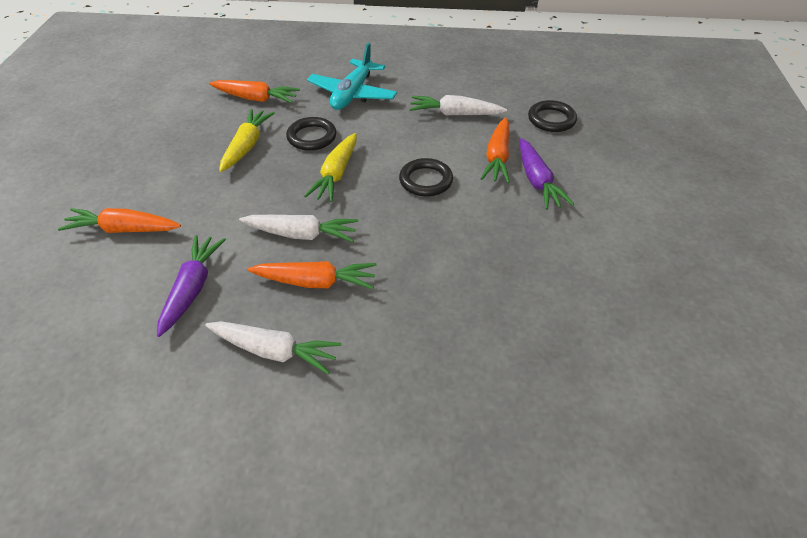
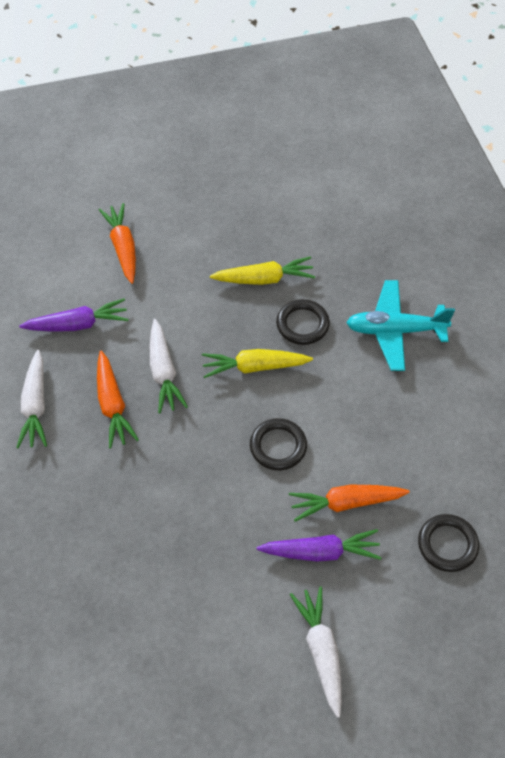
camera: 70 degrees right, 10 degrees up
orange carrot [209,80,300,103] -> none
white carrot [409,95,507,115] -> white carrot moved to [290,586,342,718]
purple carrot [520,138,574,210] -> purple carrot turned 150 degrees counterclockwise [257,529,382,562]

